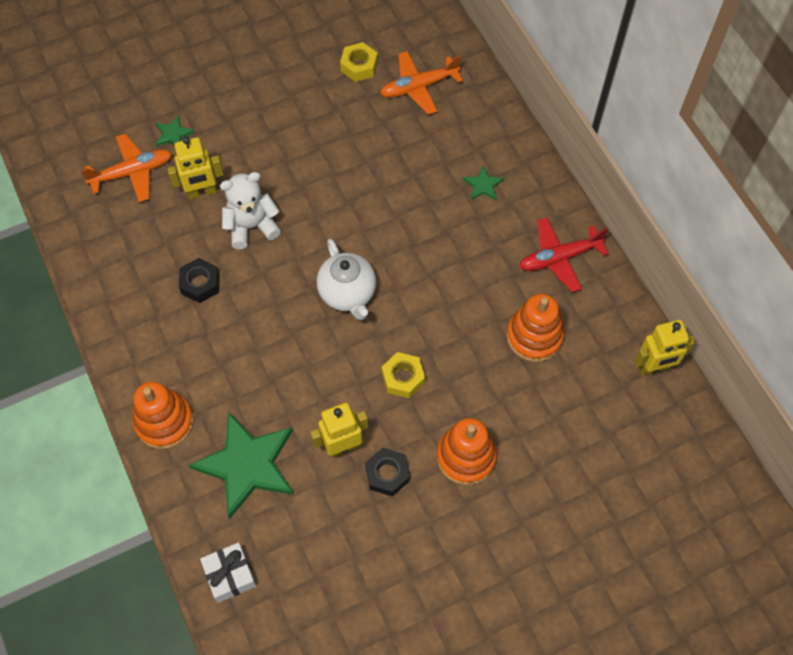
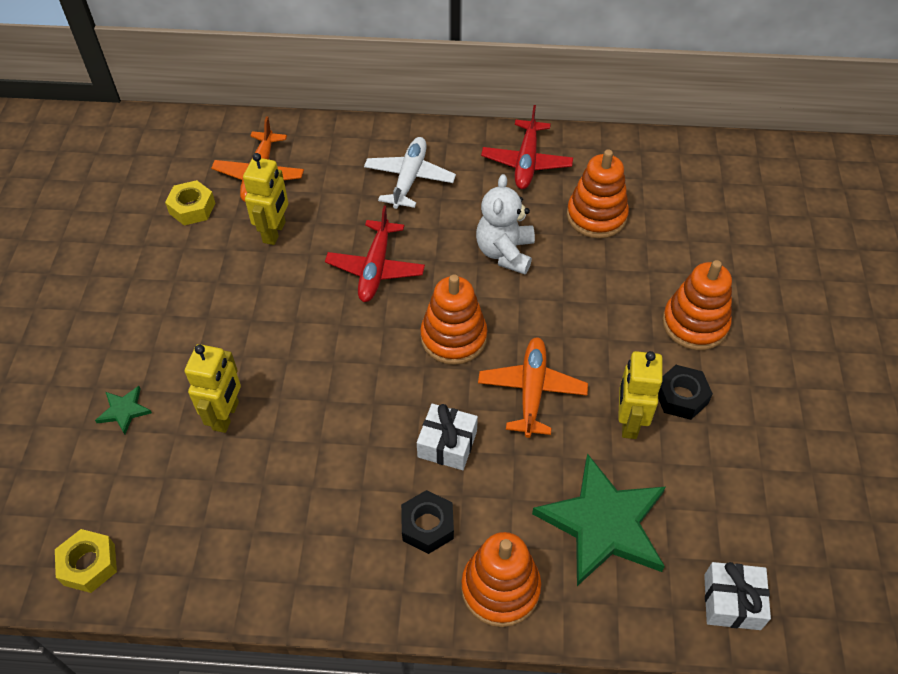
camera: 60 degrees left, 10 degrees down
orange plane [81,134,172,202] -> orange plane moved to [478,337,588,438]
black nut [179,258,219,303] -> black nut moved to [401,490,454,554]
white teddy bear [220,172,281,249] -> white teddy bear moved to [476,174,535,274]
white teapot [317,239,376,320] -> orange stacking toy [420,275,487,365]
yellow nut [382,352,425,398] -> yellow nut moved to [55,529,117,593]
green star [463,165,504,200] -> white plane [364,137,456,209]
yellow robot [634,320,695,376] -> yellow robot moved to [243,153,288,245]
none -> red plane [325,206,425,302]
none -> white gift [417,404,478,470]

